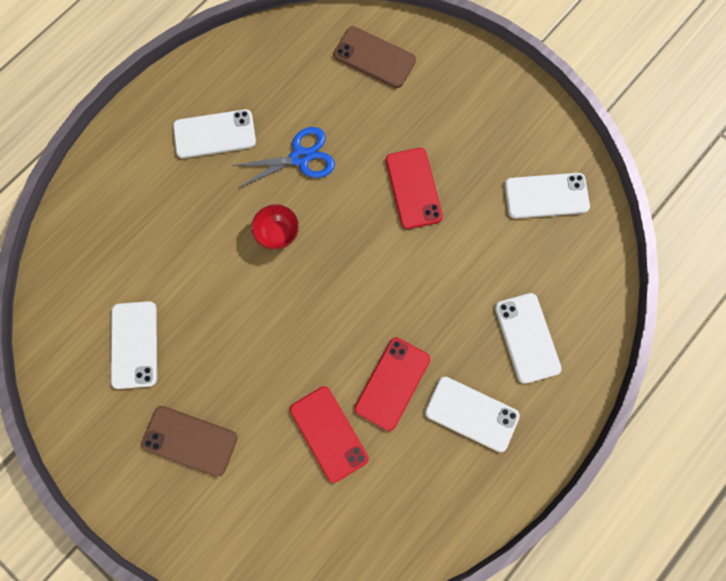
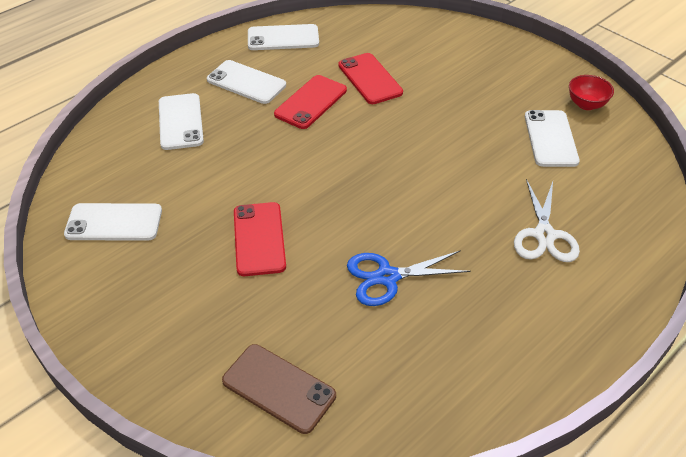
camera: 175 degrees left, 30 degrees down
brown phone [142,406,238,477] -> none
white phone [173,109,256,158] -> white phone moved to [248,24,319,50]
red bowl [252,204,299,250] -> red bowl moved to [569,75,614,110]
none -> white scissors [514,179,580,262]

